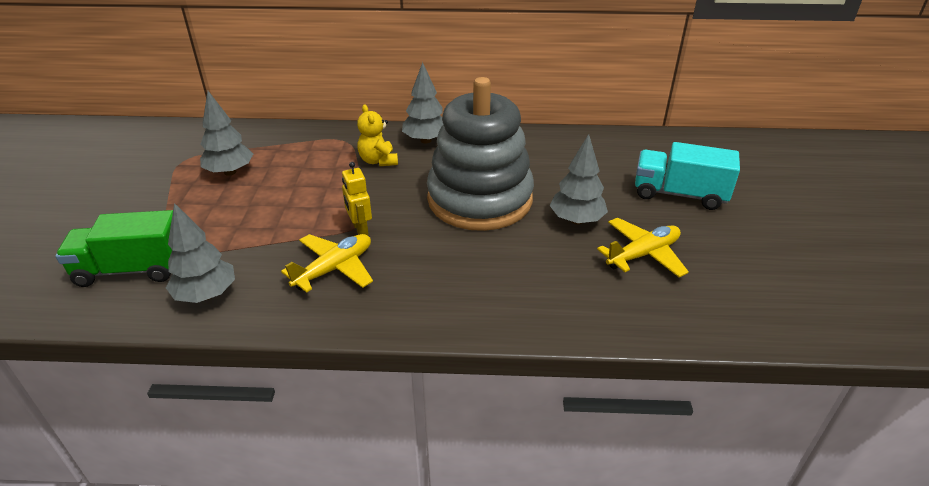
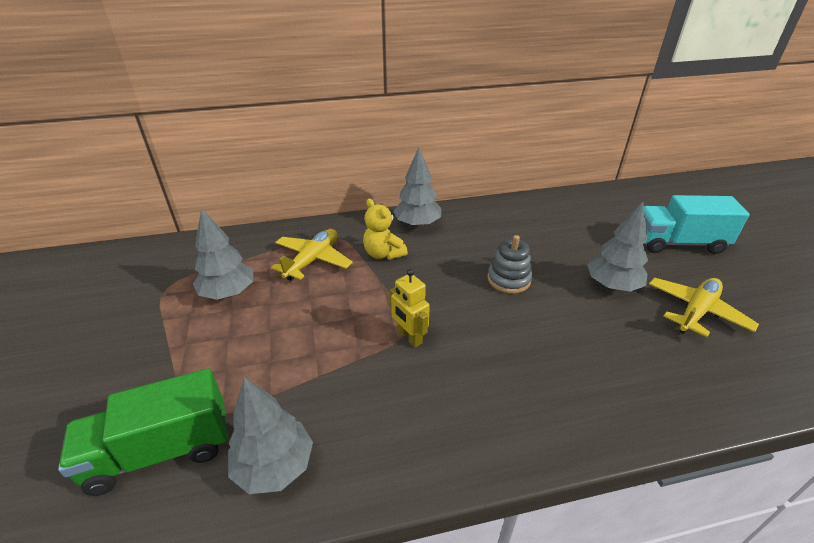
camera: 15 degrees left, 0 degrees up
yellow plane [281,234,373,293] -> yellow plane moved to [271,229,353,281]
grey stacking toy [427,77,534,231] -> grey stacking toy [487,235,532,294], size x0.40

